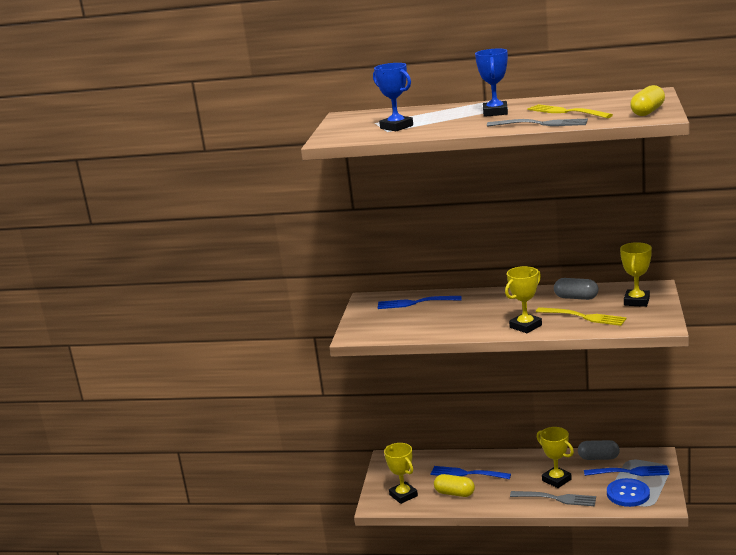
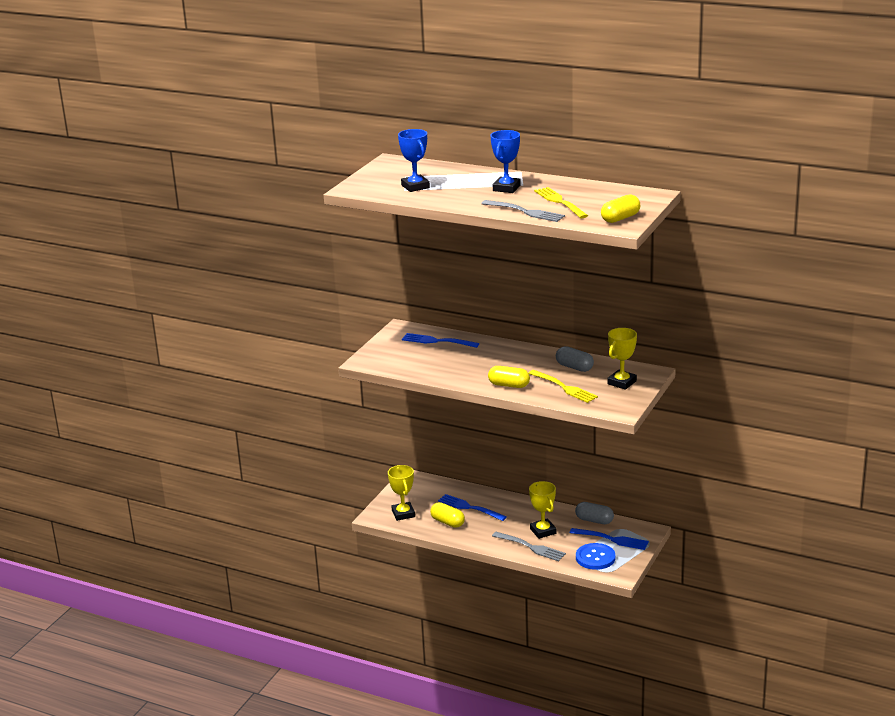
camera: 15 degrees right, 5 degrees up
yellow trophy [505,266,542,333] -> yellow capsule [488,366,530,388]

